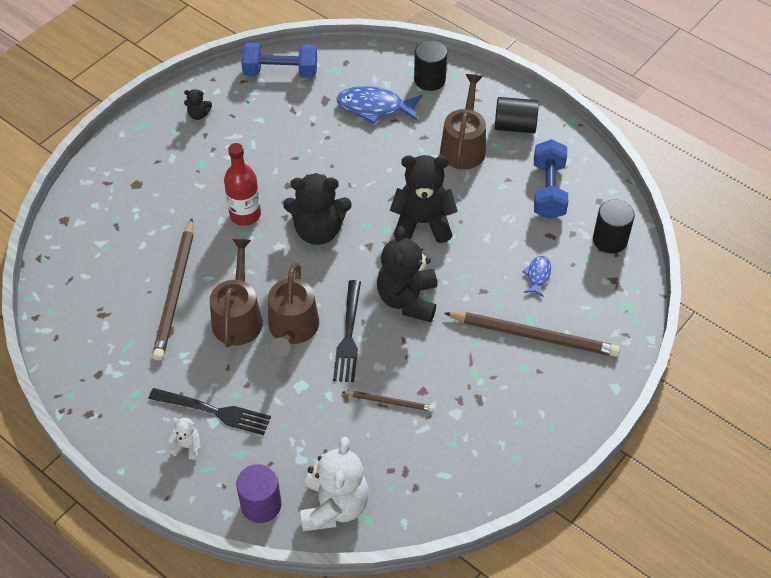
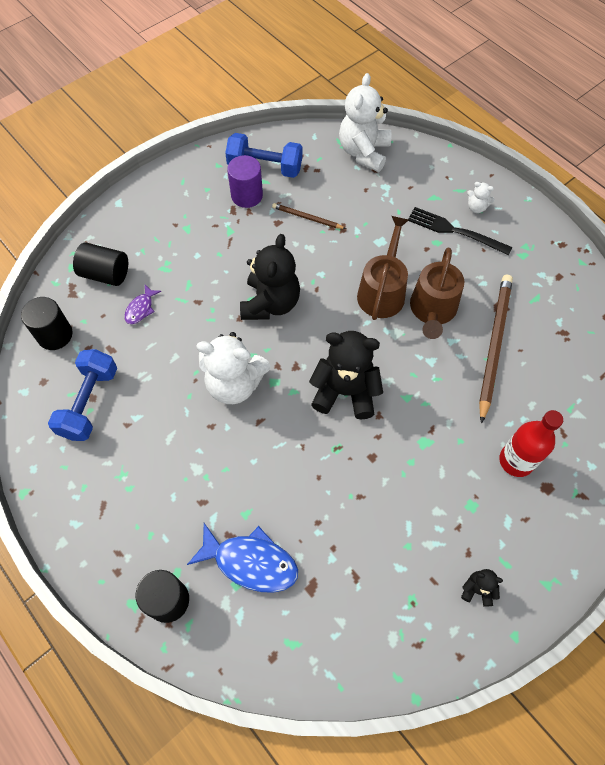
camera: 170 degrees left, 10 degrees up
red bottle [224,143,261,226] -> red bottle moved to [499,410,563,477]
purple cylinder [236,464,282,523] -> purple cylinder moved to [227,155,263,208]
blue dumbbell [241,43,317,78] -> blue dumbbell moved to [225,133,302,178]
black fork [333,280,361,382] -> none
black teddy bear [390,155,458,243] -> white teddy bear [196,332,270,404]
brown watering can [440,74,486,169] -> none
brown pencil [444,312,620,357] -> none
black cylinder [495,97,539,133] -> black cylinder moved to [73,243,128,286]
blue fish [522,256,551,297] -> purple fish [124,285,161,324]

